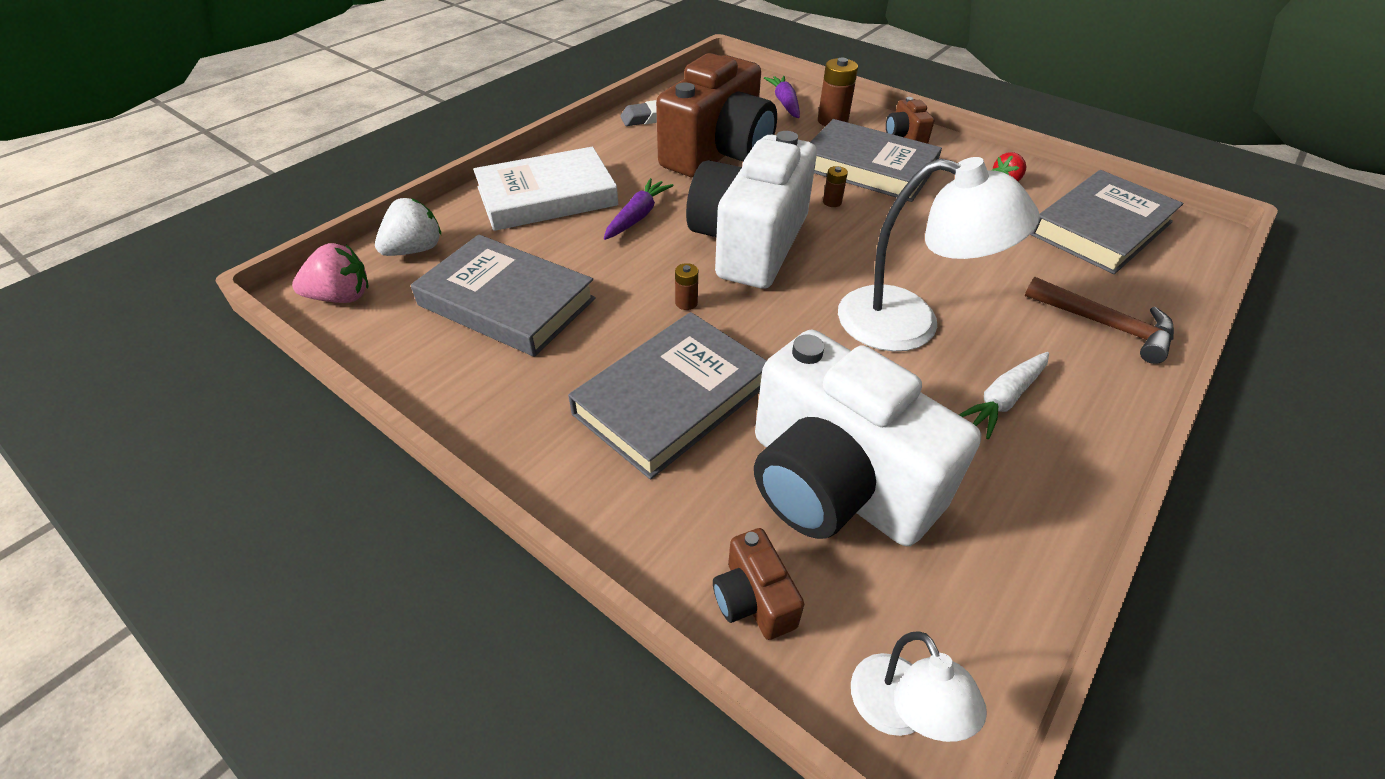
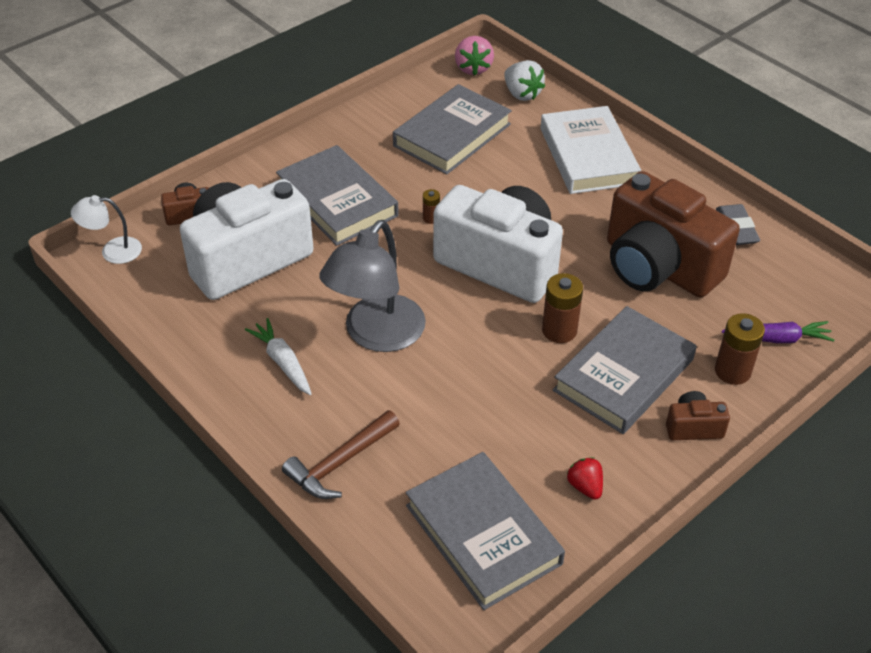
camera: 100 degrees right, 0 degrees up
purple carrot [604,178,674,240] -> none
brown battery [823,166,848,207] -> brown battery [542,273,583,343], size x1.88
white lamp [838,157,1040,352] -> grey lamp [319,220,426,352]

